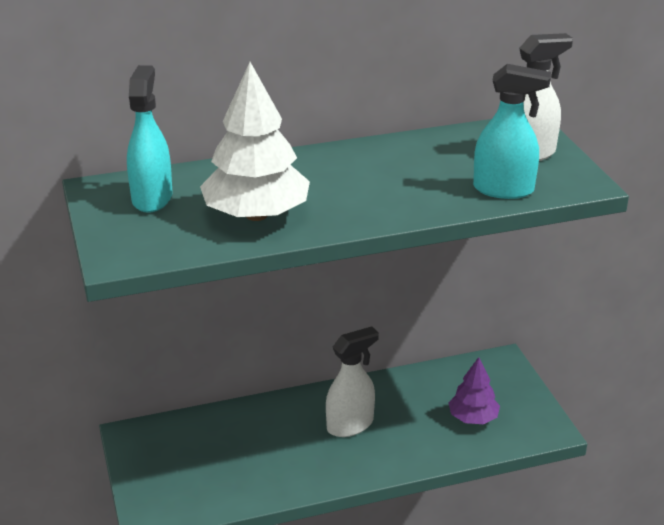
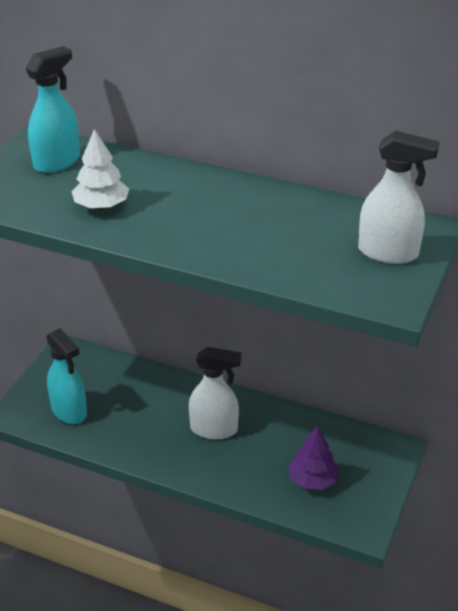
camera: 40 degrees right, 5 degrees up
white tree [200,62,310,221] -> white tree [72,129,129,210], size x0.58
turquoise spray bottle [473,64,551,199] -> turquoise spray bottle moved to [46,328,87,424]

